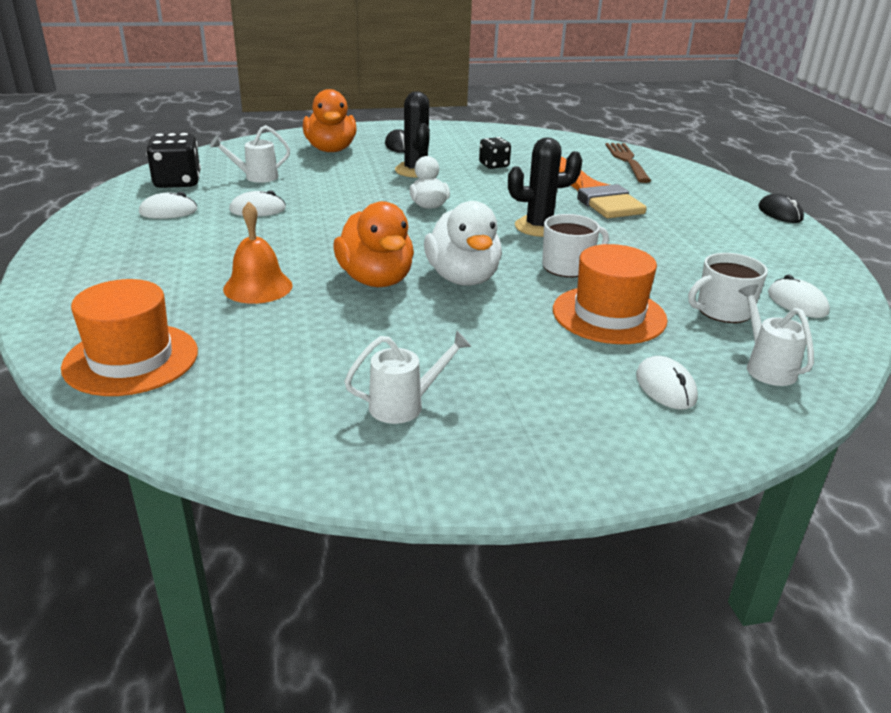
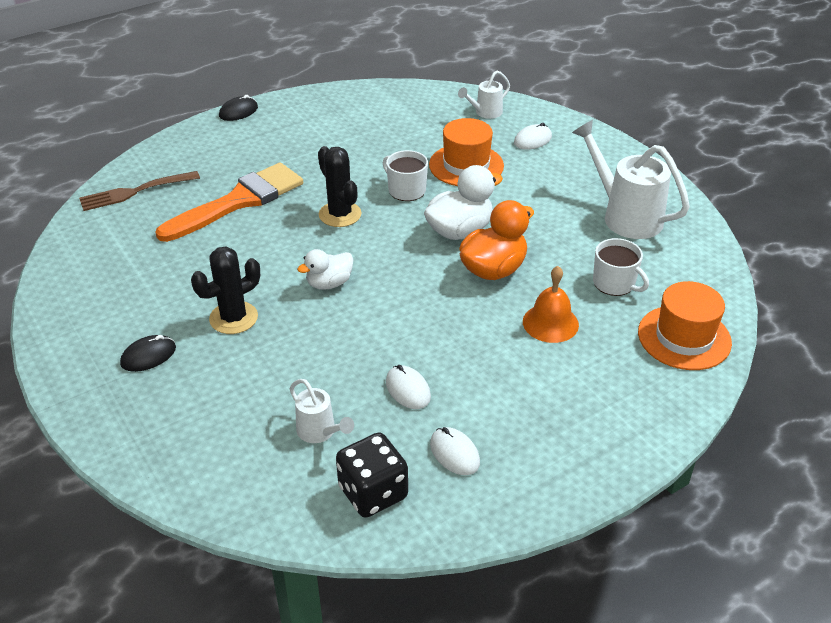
camera: 110 degrees left, 10 degrees up
orange duck [303,89,357,152] -> none
white watering can [344,331,472,424] -> white watering can [572,120,690,239], size x1.89
black dice [479,137,511,169] -> none
white mug [688,253,768,323] -> white mug moved to [593,238,649,296]
white mouse [768,274,830,318] -> none

